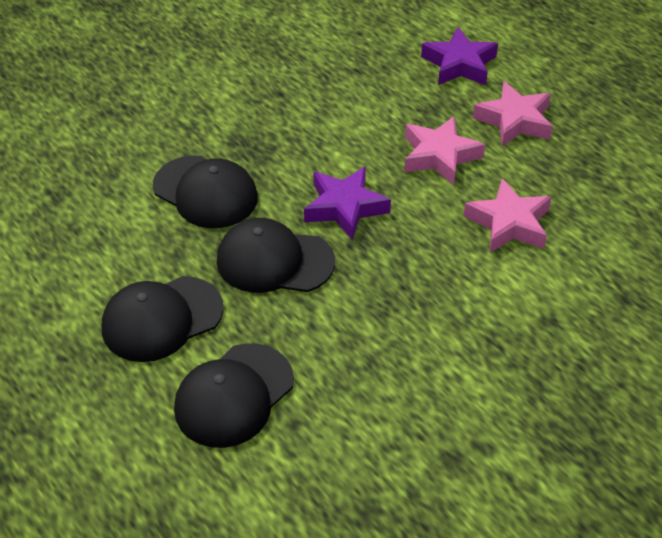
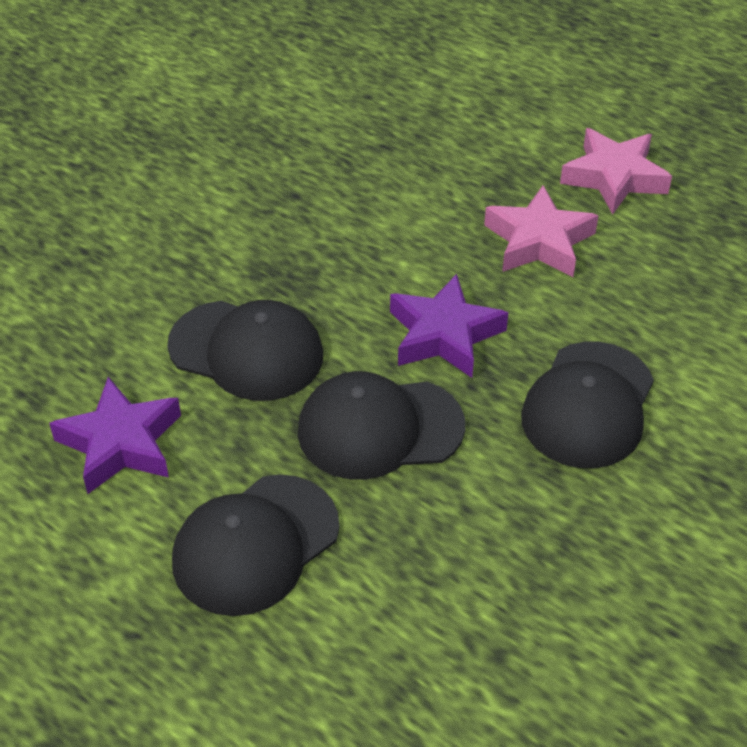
camera: 15 degrees left, 0 degrees up
black cap [174,343,294,448] -> black cap moved to [521,341,654,468]
purple star [421,27,498,85] -> purple star moved to [49,377,181,494]
pink star [463,178,552,252] -> none

